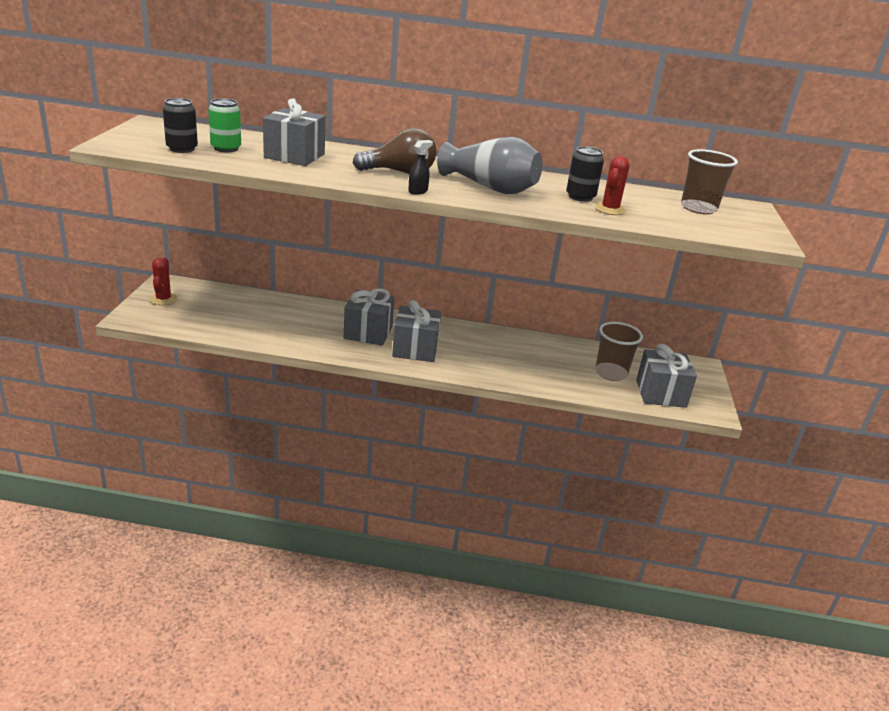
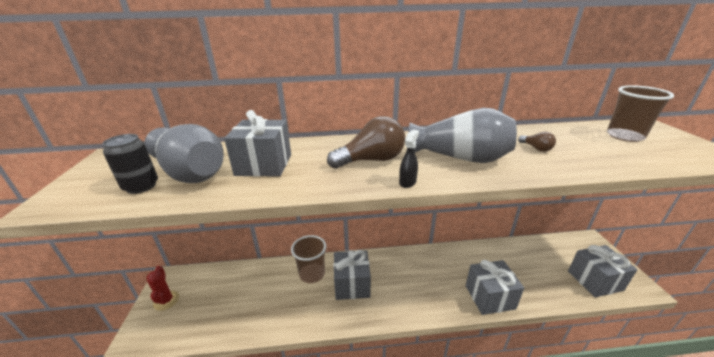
camera: 10 degrees left, 0 degrees up
green can [208,98,241,152] -> grey vase [145,124,224,183]
grey gift [392,300,441,362] -> grey gift moved to [466,260,524,315]
black can [566,146,604,202] -> brown light bulb [518,132,556,152]
red cactus [595,156,629,215] -> none
brown cup [595,322,643,381] -> brown cup moved to [291,235,327,283]

